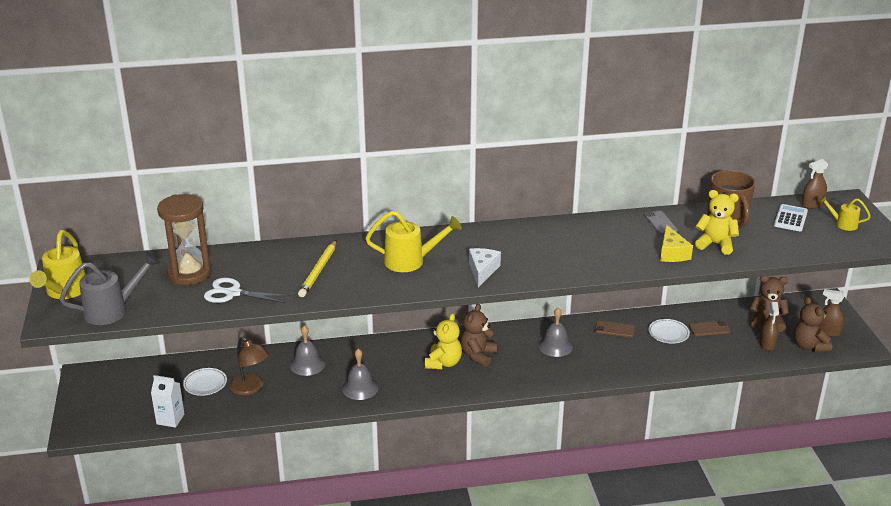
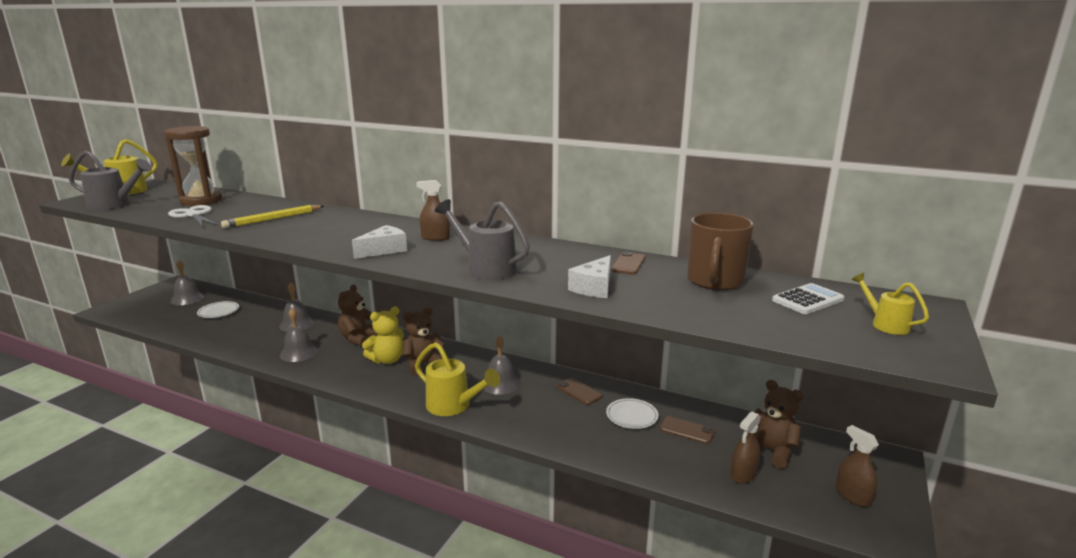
camera: 35 degrees right, 10 degrees down
white carton [151,375,184,428] -> none
brown lamp [229,337,270,395] -> none
yellow watering can [365,211,462,272] -> yellow watering can moved to [415,342,500,416]
grey phone [644,211,678,234] -> brown phone [611,252,646,274]
yellow cheese [660,225,693,262] -> white cheese [568,255,611,298]
yellow teddy bear [695,190,739,255] -> none
brown teddy bear [794,297,832,352] -> brown teddy bear moved to [338,284,378,346]
brown spray bottle [802,159,828,209] -> brown spray bottle moved to [416,180,450,241]
none -> grey bell [170,260,205,305]
none -> grey watering can [435,199,530,280]

